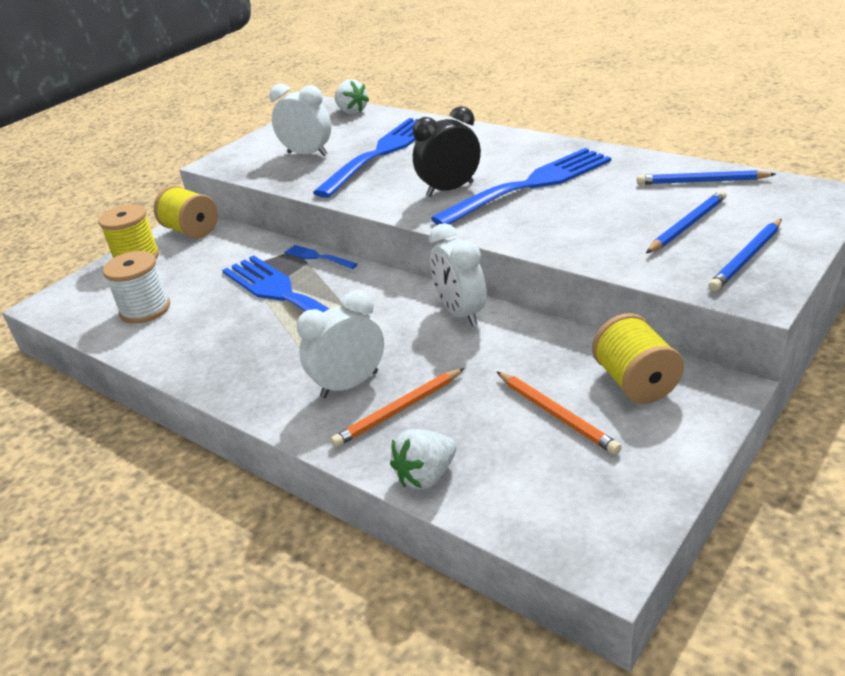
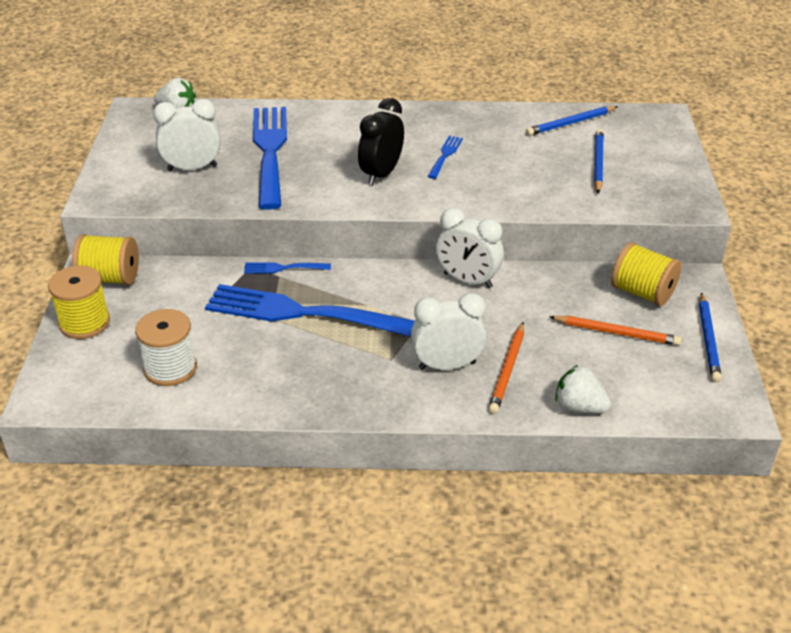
camera: 40 degrees left, 5 degrees up
white clock [297,290,384,398] -> white clock turned 60 degrees clockwise [411,293,487,370]
white strawberry [390,429,456,490] -> white strawberry turned 105 degrees clockwise [555,365,611,413]
blue fork [431,148,611,225] -> blue fork [428,136,463,179], size x0.43
blue pencil [708,219,782,291] -> blue pencil moved to [699,293,722,382]

